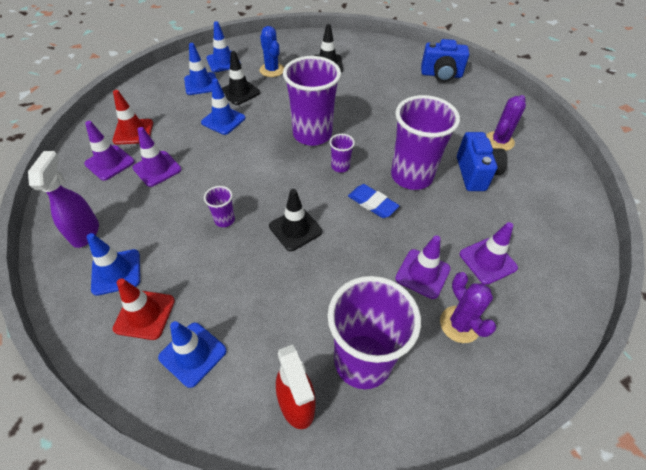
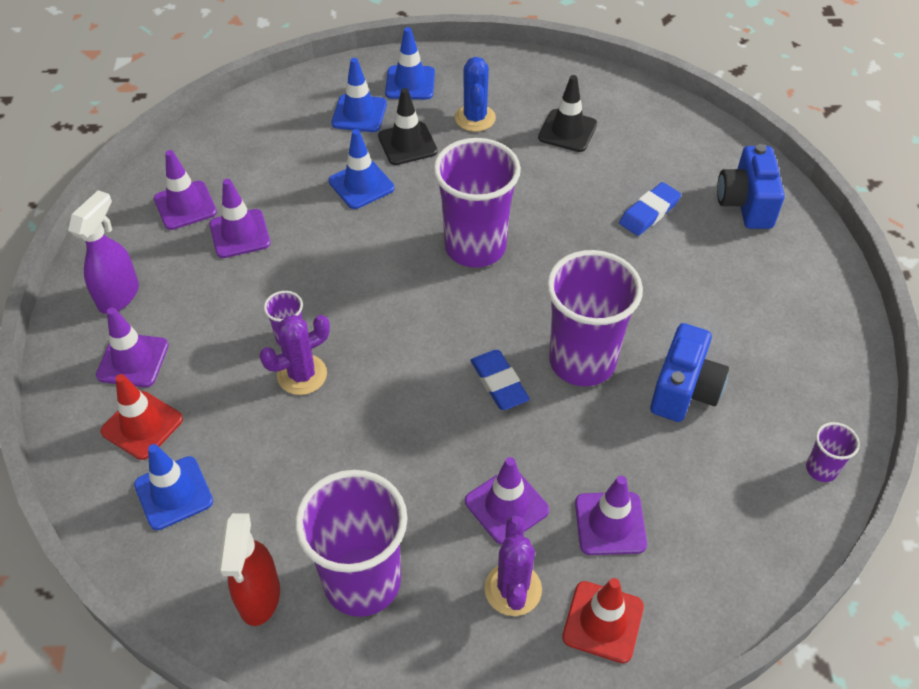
camera: 25 degrees right, 0 degrees up
blue traffic cone [87,233,140,296] -> purple traffic cone [96,307,169,387]
red traffic cone [112,90,153,145] -> red traffic cone moved to [562,578,644,663]
black traffic cone [269,189,322,251] -> none
purple cup [330,134,355,173] -> purple cup moved to [806,422,860,482]
blue camera [421,39,469,82] -> blue camera turned 60 degrees clockwise [717,144,785,229]
purple cactus [486,95,526,151] -> purple cactus moved to [259,315,330,395]
none -> blue eraser [619,182,681,236]

